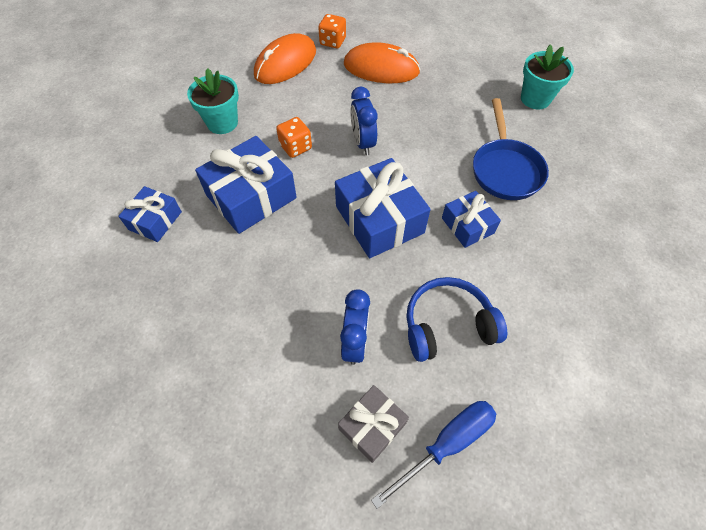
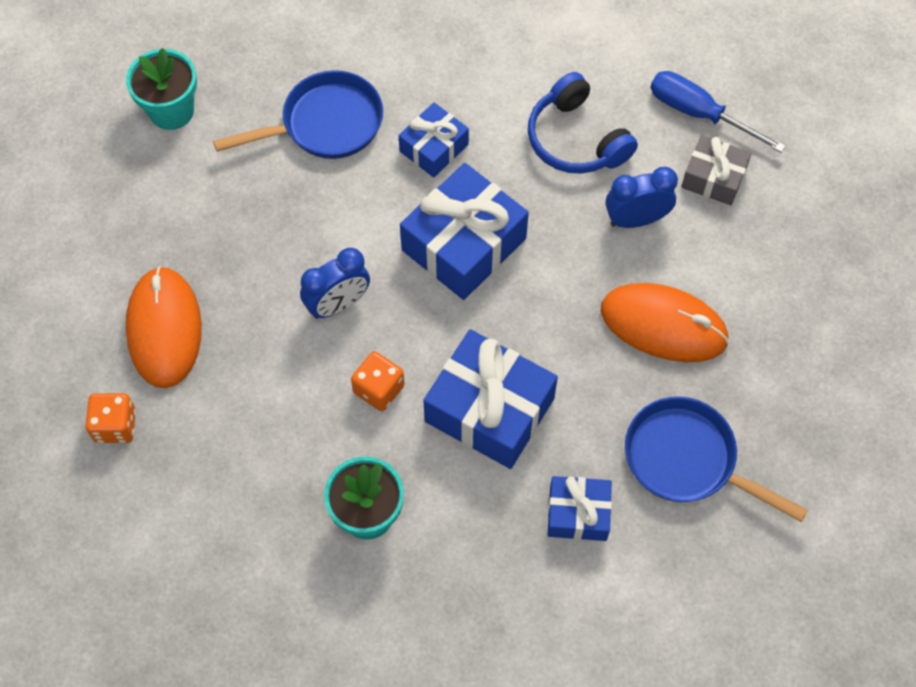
camera: 110 degrees left, 5 degrees up
orange mouse [254,33,316,84] -> orange mouse moved to [601,283,729,362]
none -> blue pan [625,396,808,522]

